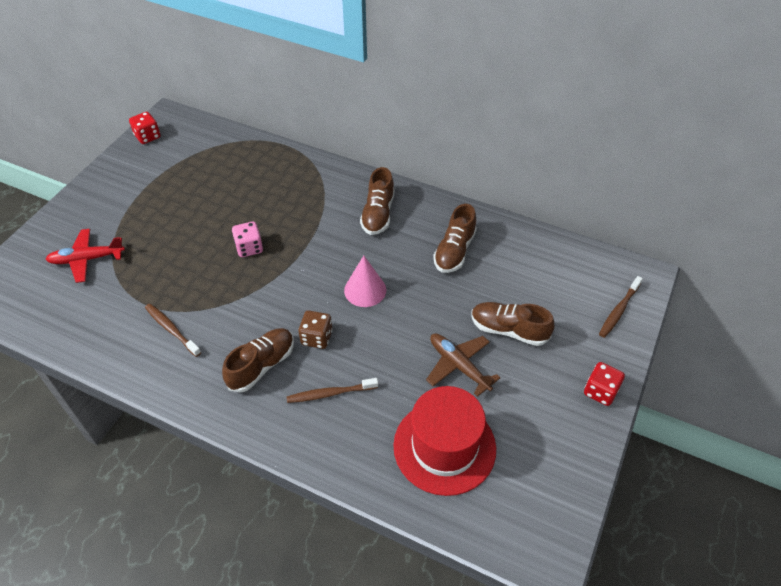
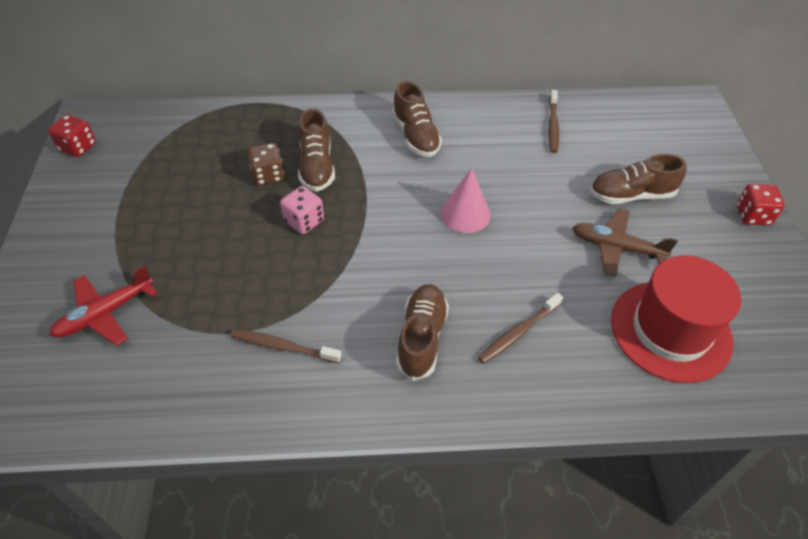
camera: 30 degrees left, 0 degrees up
brown dice [299,311,333,349] -> brown dice moved to [247,143,284,186]
brown shoe [433,204,477,273] -> brown shoe moved to [298,109,335,192]
brown toothbrush [599,276,643,338] -> brown toothbrush moved to [548,90,559,153]

